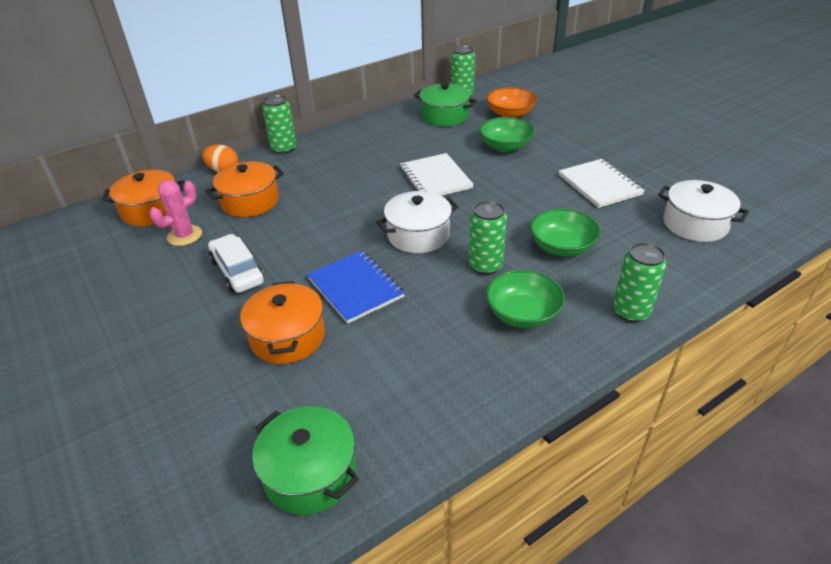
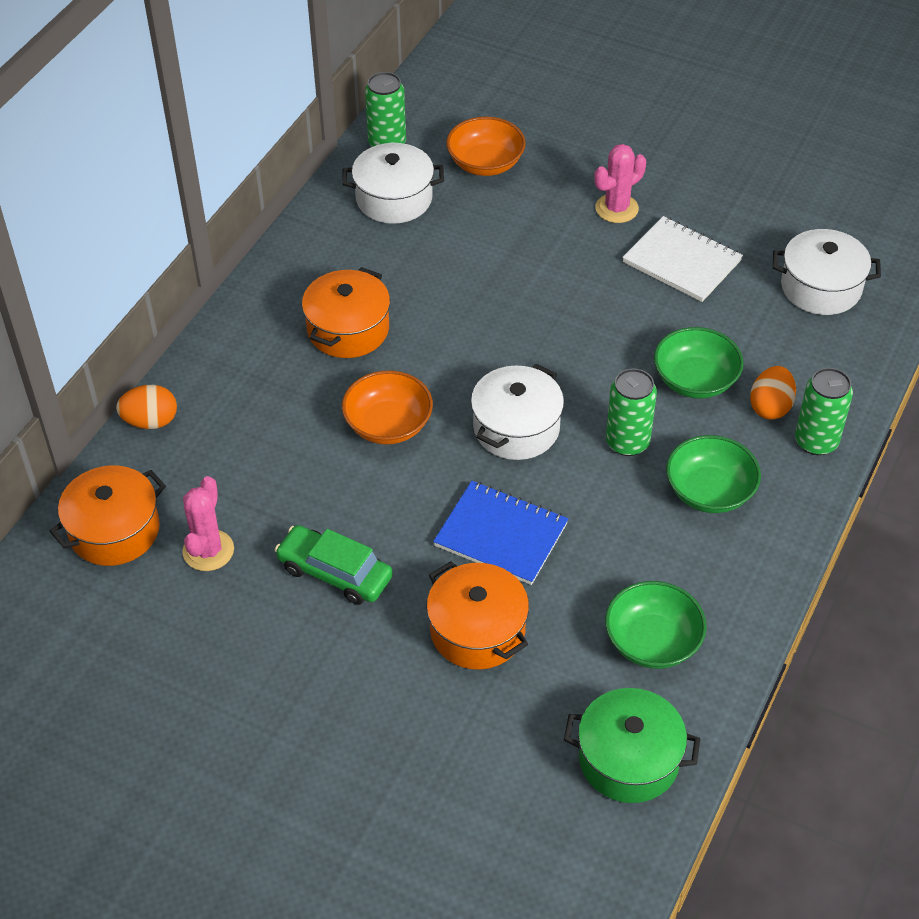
camera: 30 degrees left, 10 degrees up
orange pot [206,161,284,217] -> orange pot moved to [302,267,390,358]
white car [208,234,264,293] -> green car [275,525,393,605]
green can [262,95,296,154] -> none
white notebook [400,153,474,196] -> none
green pot [414,83,477,127] -> white pot [342,143,444,224]
green bowl [479,117,534,152] -> green bowl moved to [605,581,707,669]
none -> orange bowl [342,370,433,444]
none -> pink cactus [594,144,646,223]
none -> orange egg [750,366,796,420]

